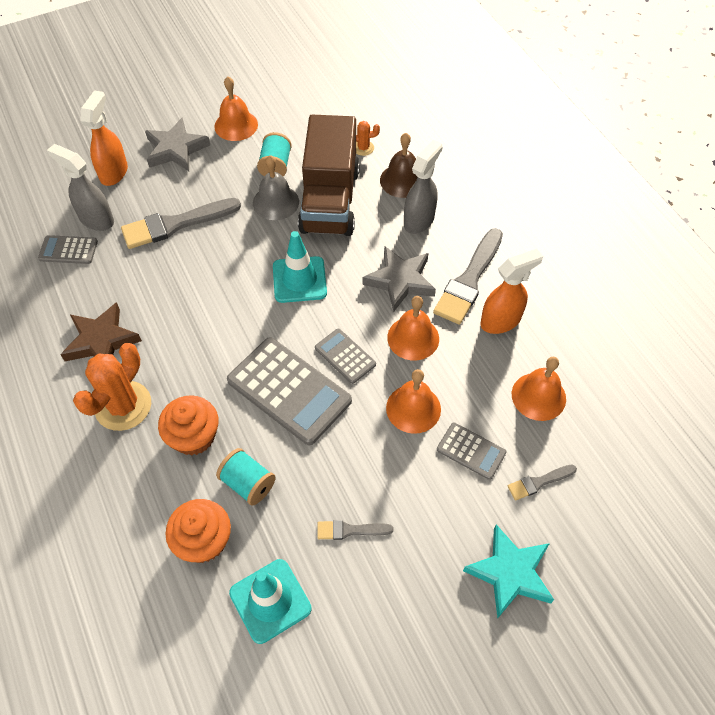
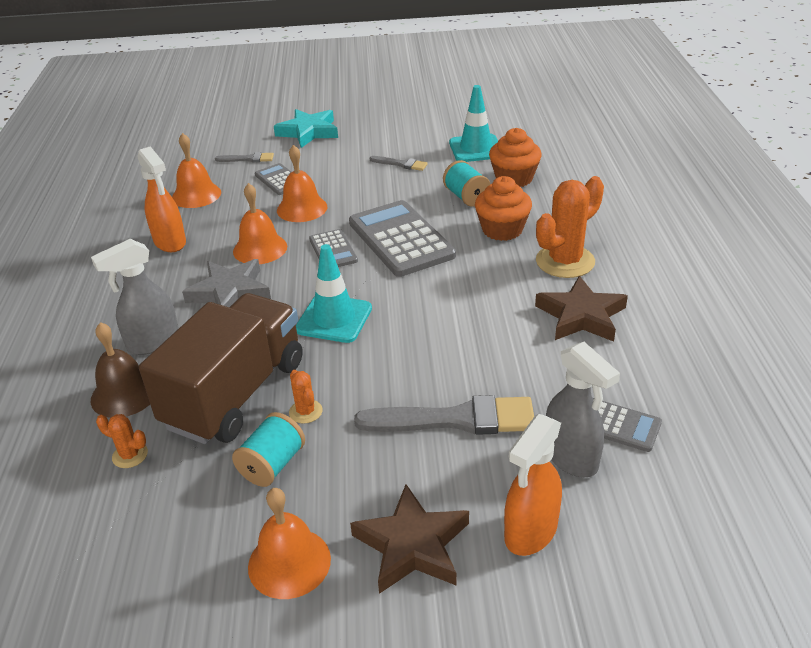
camera: 155 degrees left, 20 degrees down
grey star [145,117,210,171] -> brown star [350,484,469,594]
grey bell [253,155,299,220] -> orange cactus [289,370,323,424]
grey brush [433,228,503,325] -> none
orange spray bottle [480,249,543,334] -> orange spray bottle turned 120 degrees counterclockwise [137,146,186,252]

